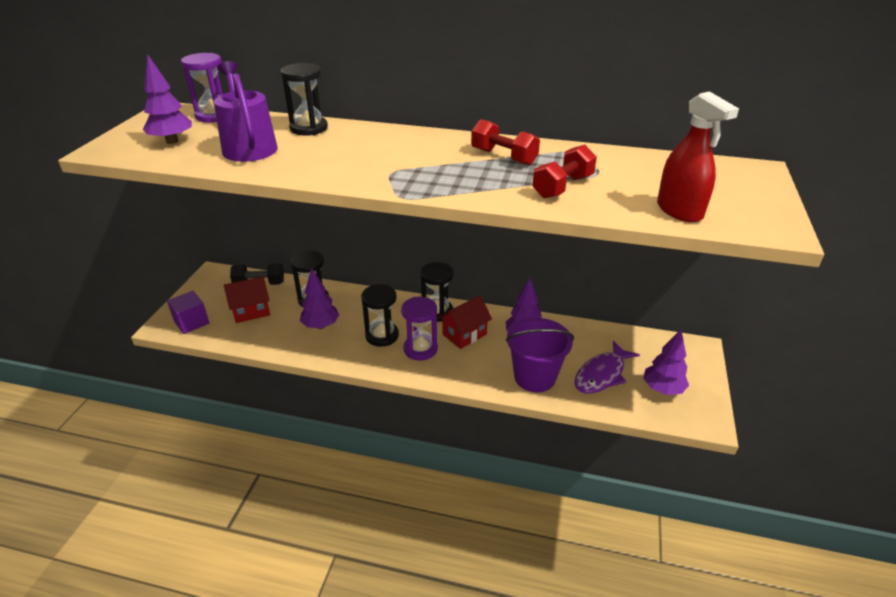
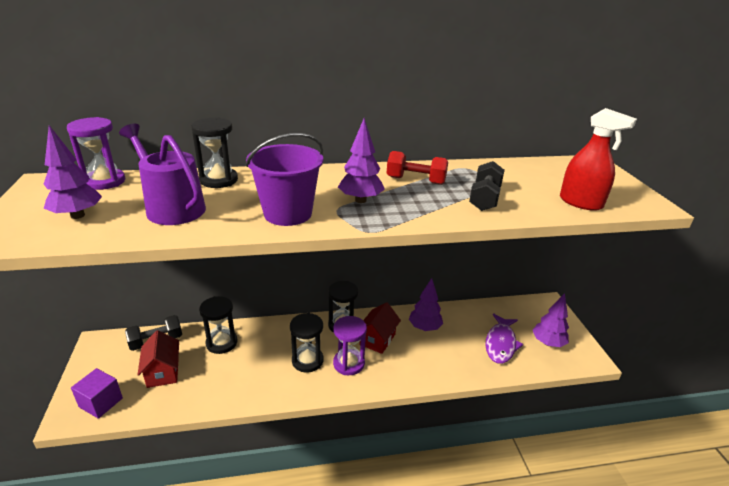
camera: 25 degrees left, 5 degrees down
red house [224,276,270,323] -> red house turned 60 degrees counterclockwise [137,330,179,388]
purple tree [300,268,339,329] -> purple tree moved to [338,118,385,203]
purple bucket [506,318,574,392] -> purple bucket moved to [246,133,323,226]
red dumbbell [532,145,597,199] -> black dumbbell [469,161,505,211]

